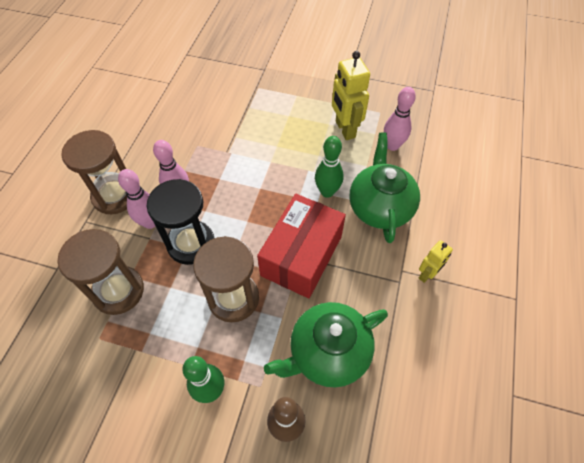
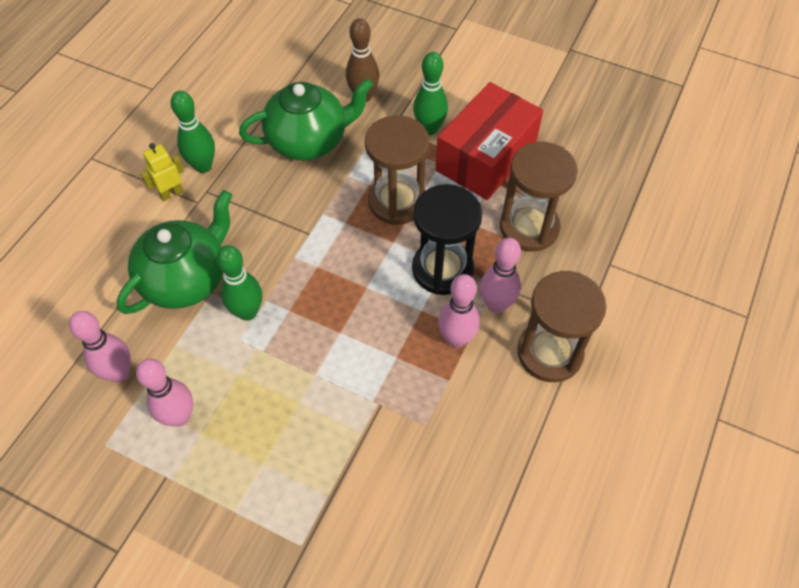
camera: 170 degrees left, 0 degrees up
red box [257,194,346,299] -> red box moved to [435,82,543,200]
yellow robot [332,51,370,140] -> pink bowling pin [136,359,193,427]
green teapot [350,132,420,243] -> green teapot turned 150 degrees counterclockwise [117,190,232,314]
none -> green bowling pin [171,91,215,173]

